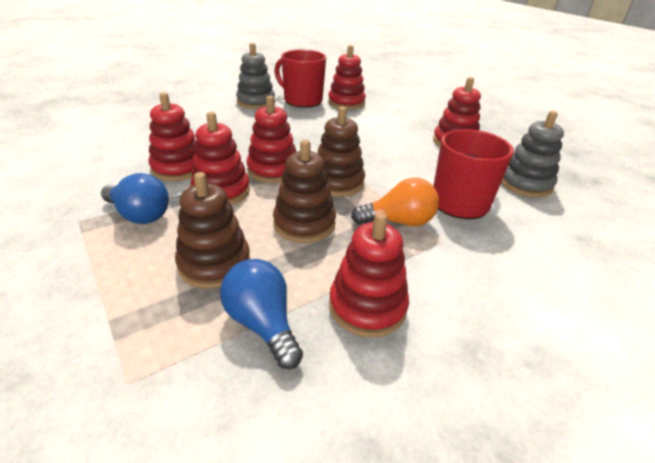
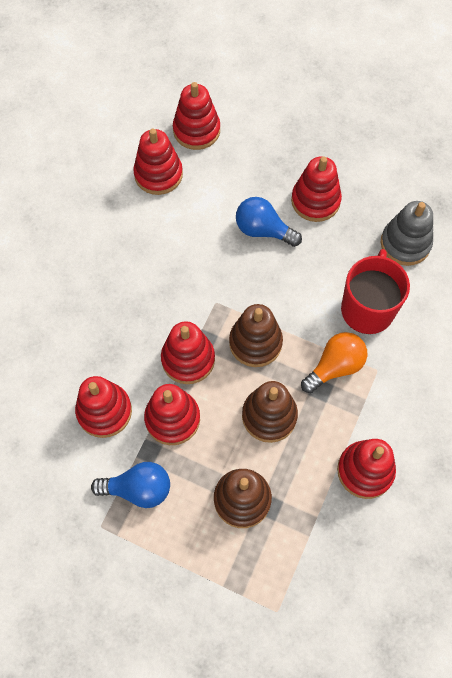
camera: 30 degrees left, 30 degrees up
blue light bulb [220,259,303,369] -> blue light bulb moved to [236,197,302,247]
grey stacking toy [236,43,275,109] -> none
red mug [274,50,326,108] -> none
none -> red stacking toy [173,82,220,150]

